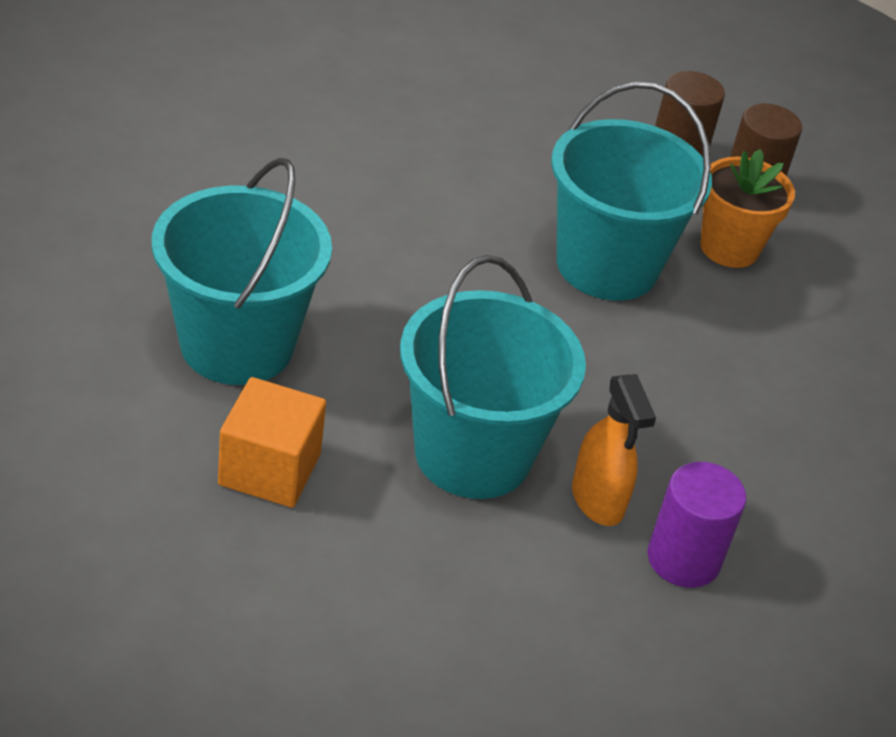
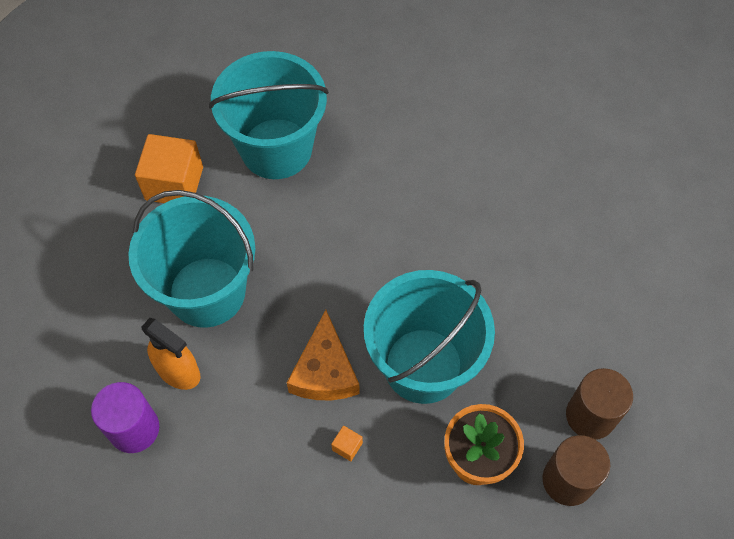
camera: 90 degrees right, 20 degrees up
orange spray bottle [572,374,656,526] -> orange spray bottle turned 120 degrees counterclockwise [142,318,201,390]
none -> orange cheese [287,310,360,400]
none -> orange cube [331,426,363,461]

